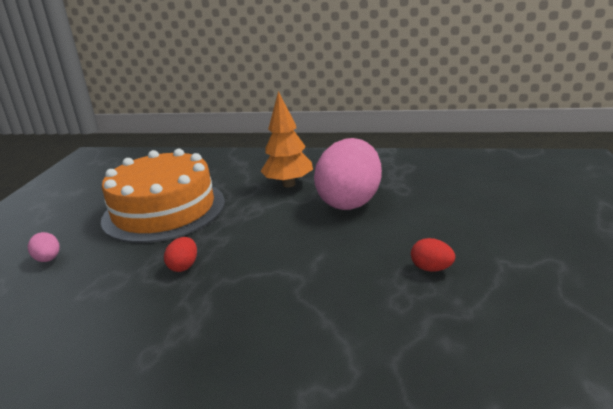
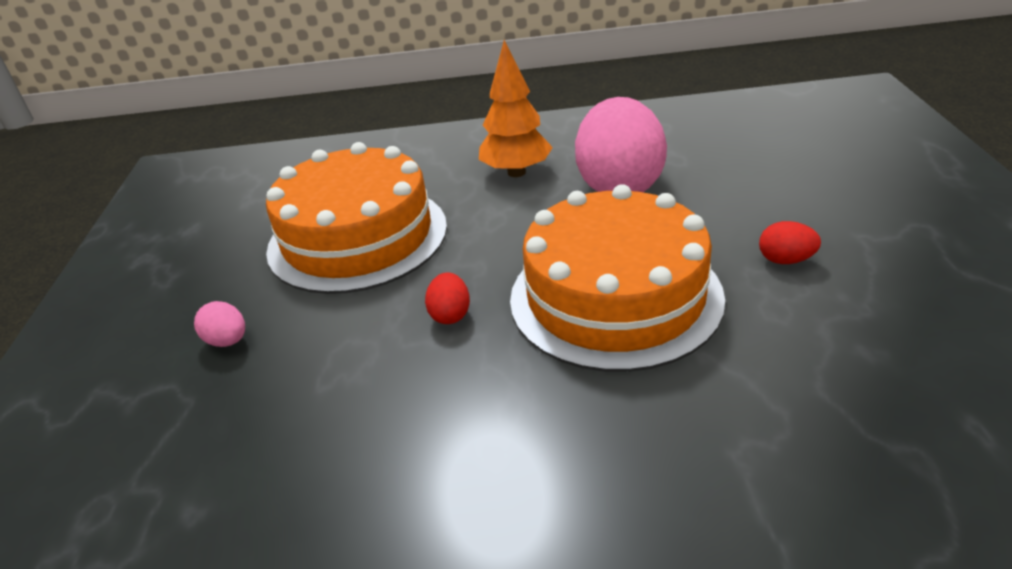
camera: 15 degrees left, 10 degrees up
none -> orange cake [510,184,725,372]

